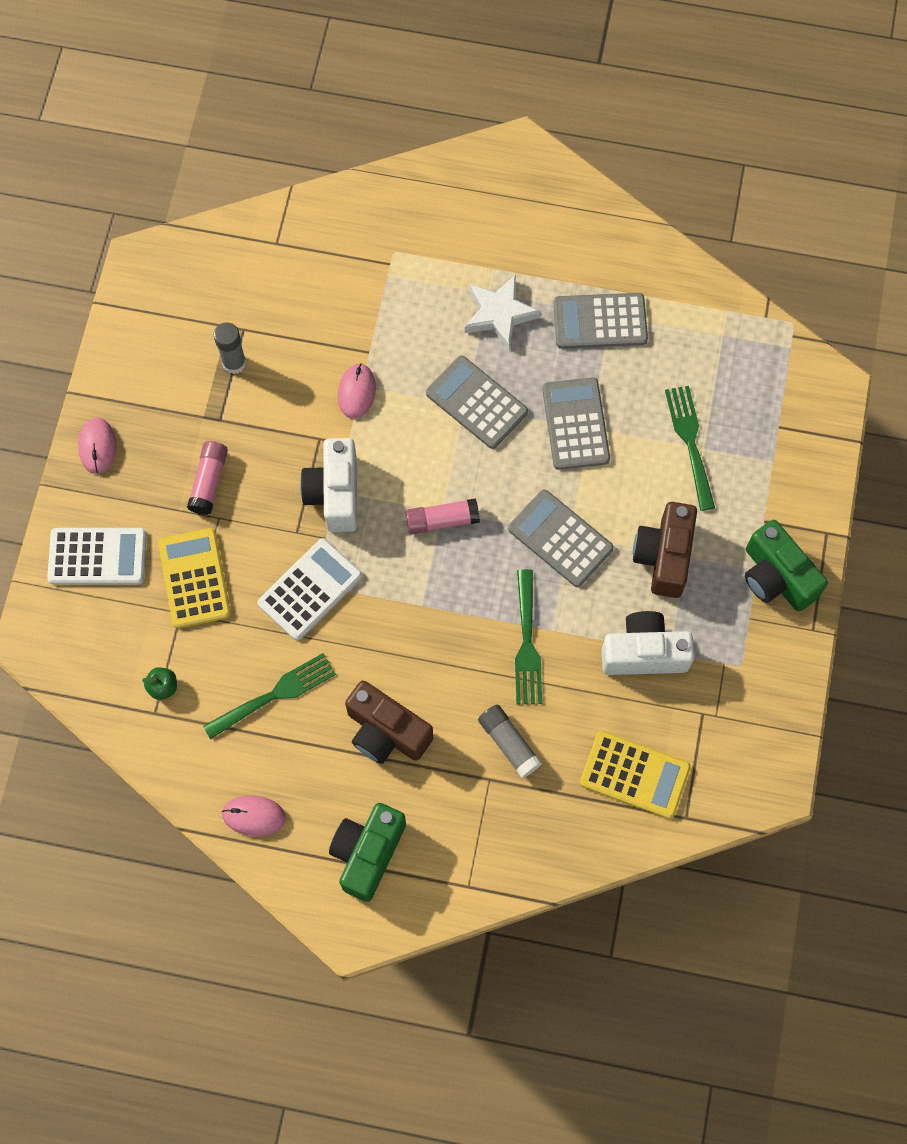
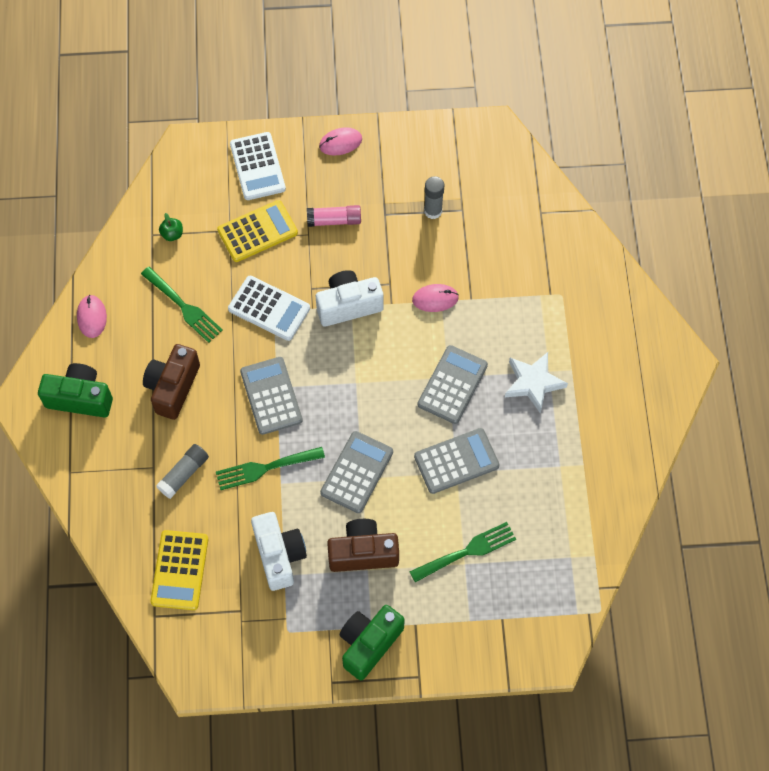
camera: 75 degrees right, 5 degrees down
pink glue stick [406,498,480,535] -> none
grey calculator [553,293,648,349] -> grey calculator moved to [240,357,303,435]

